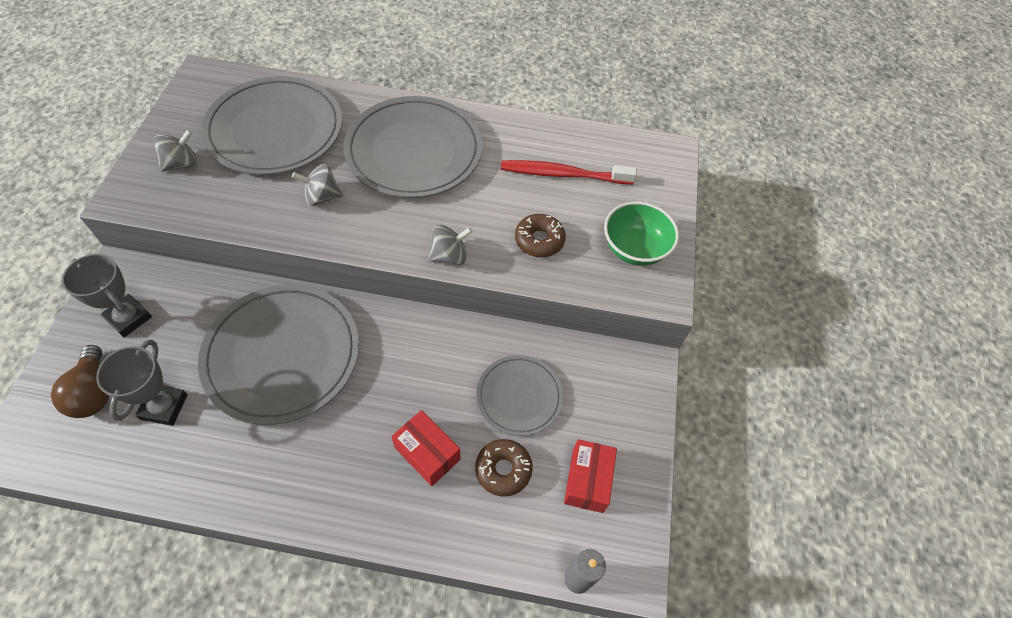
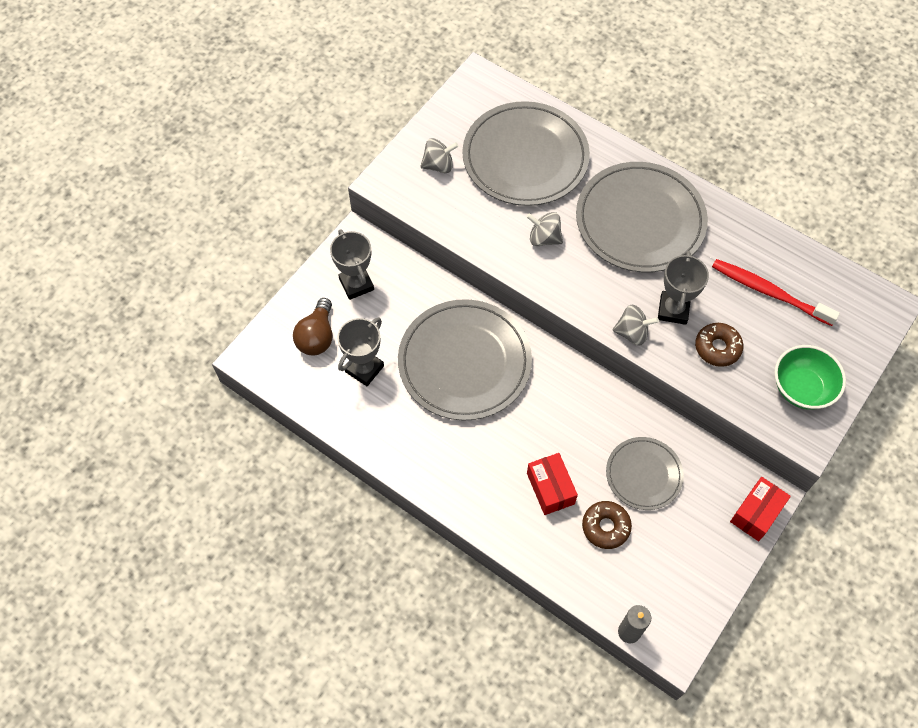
camera: 30 degrees right, 5 degrees up
red box [564,439,617,513] -> red box moved to [730,477,791,541]
none -> grey trophy [658,251,709,325]

